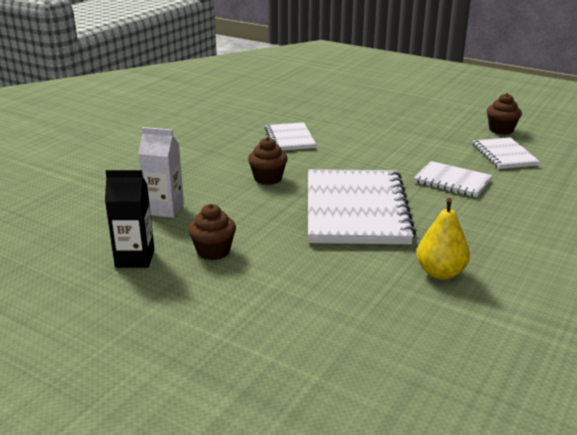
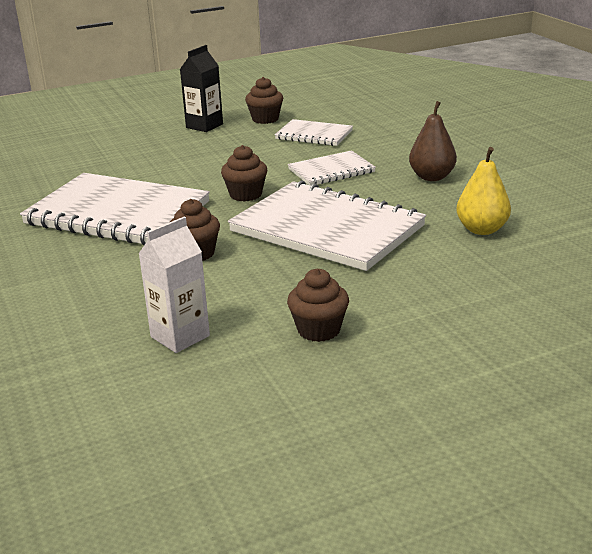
camera: 55 degrees left, 0 degrees up
black carton [105,170,154,268] -> black carton moved to [180,45,223,132]
white notebook [265,122,316,151] -> white notebook [20,173,210,245], size x1.94
none -> brown cupcake [221,145,267,202]
none -> brown pear [409,101,457,181]

